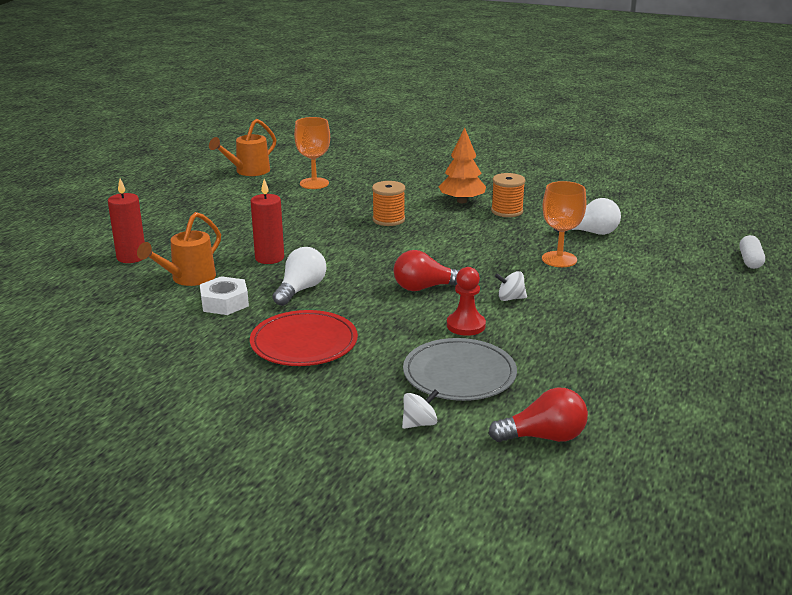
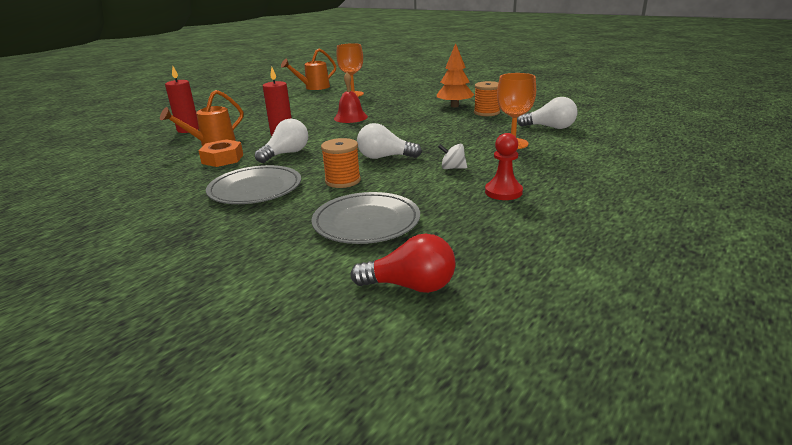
camera: 15 degrees right, 0 degrees up
white nut [200,276,249,315] -> orange nut [199,139,243,167]
red plate [250,310,358,366] -> grey plate [206,165,301,204]
orange spool [372,181,405,226] -> orange spool moved to [321,138,361,188]
red light bulb [394,250,460,291] -> white light bulb [357,123,422,159]
white spinning top [402,389,439,429] -> none
red pawn [447,267,486,336] -> red pawn moved to [485,133,523,200]
white capsule [739,235,765,269] -> none
none -> red bell [334,72,368,123]

